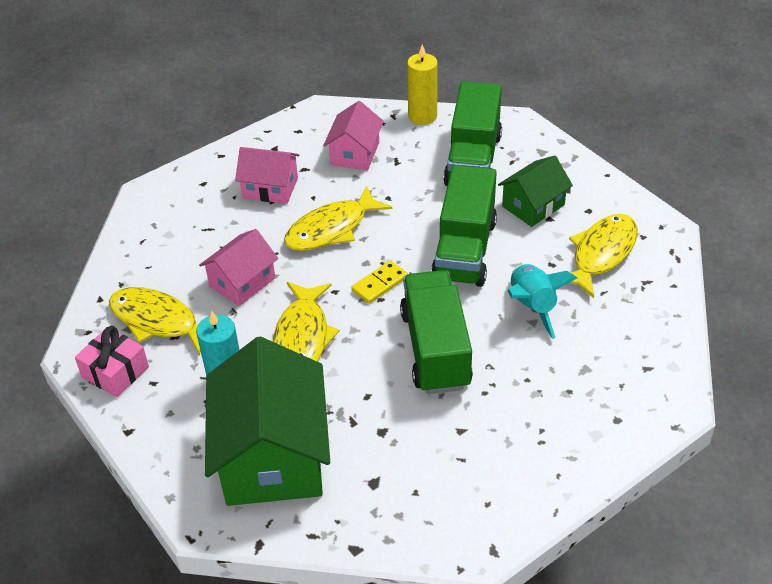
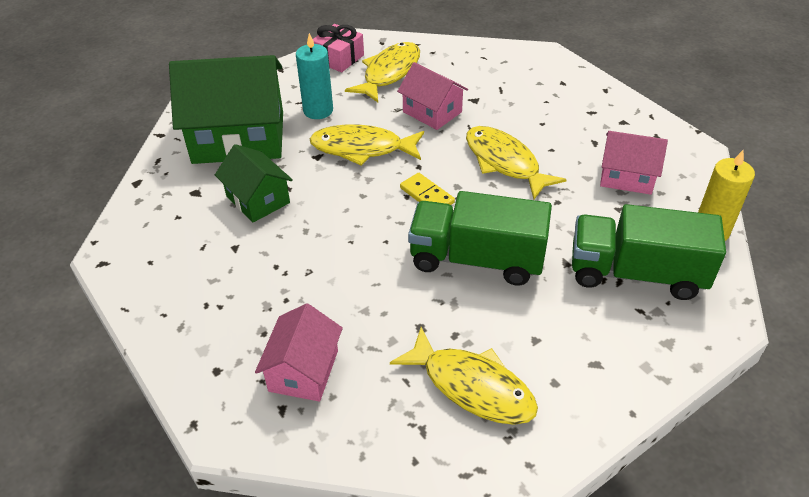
camera: 90 degrees right, 0 degrees up
pink house [235,147,300,204] -> pink house moved to [255,303,343,402]
green truck [400,270,473,394] -> none
green house [498,155,573,227] -> green house moved to [215,144,293,223]
turquoise rocket [508,264,577,339] -> none

